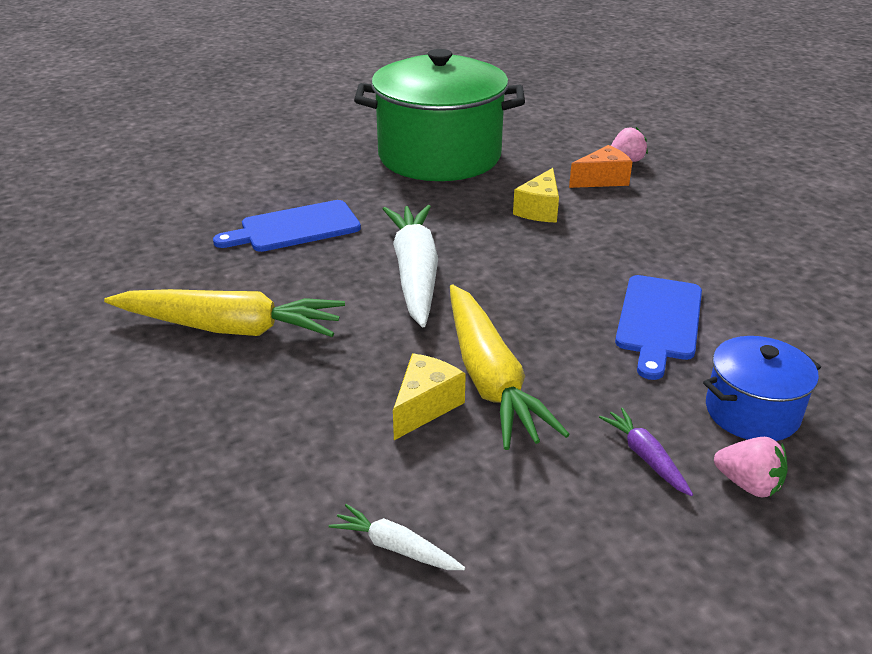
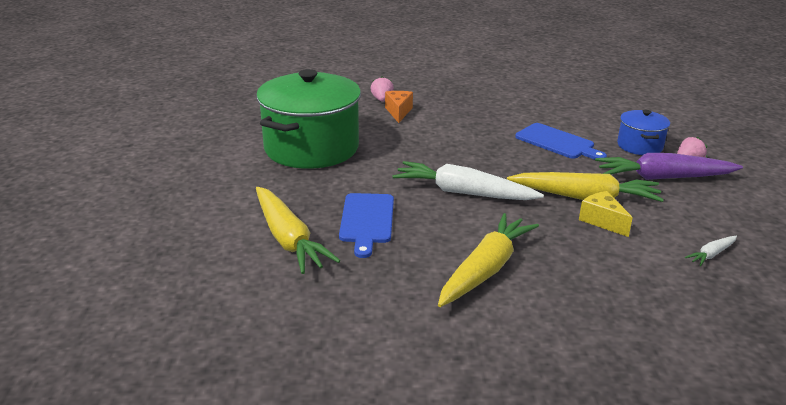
camera: 65 degrees left, 5 degrees down
yellow cheese [513,168,559,222] -> none
purple carrot [599,408,693,496] -> purple carrot [595,153,743,180], size x2.23
none -> yellow carrot [256,187,341,274]

